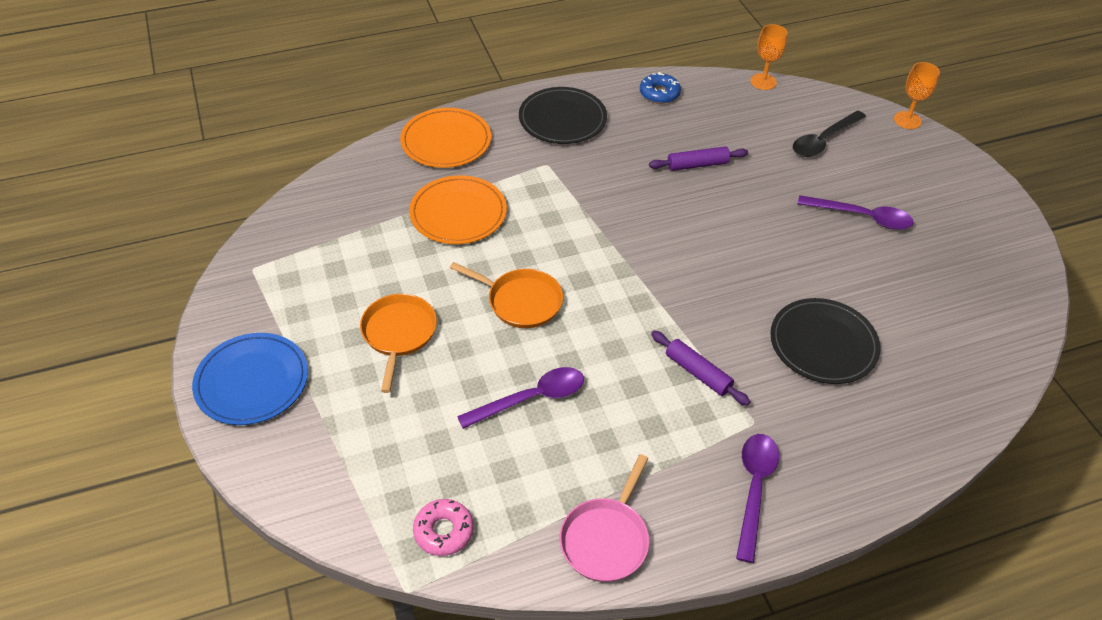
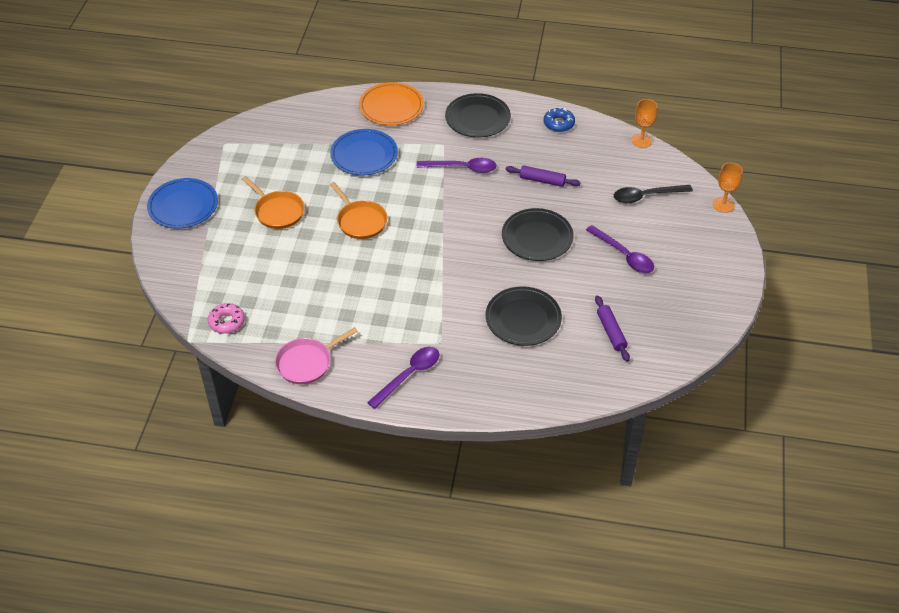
camera: 30 degrees right, 0 degrees up
orange pan [360,294,437,393] -> orange pan turned 105 degrees clockwise [242,176,304,229]
orange plate [409,175,507,244] -> blue plate [330,129,398,176]
purple spoon [457,367,584,429] -> purple spoon moved to [416,158,497,173]
purple rolling pin [651,331,750,406] -> purple rolling pin moved to [595,296,630,362]
none -> black plate [502,208,574,261]

